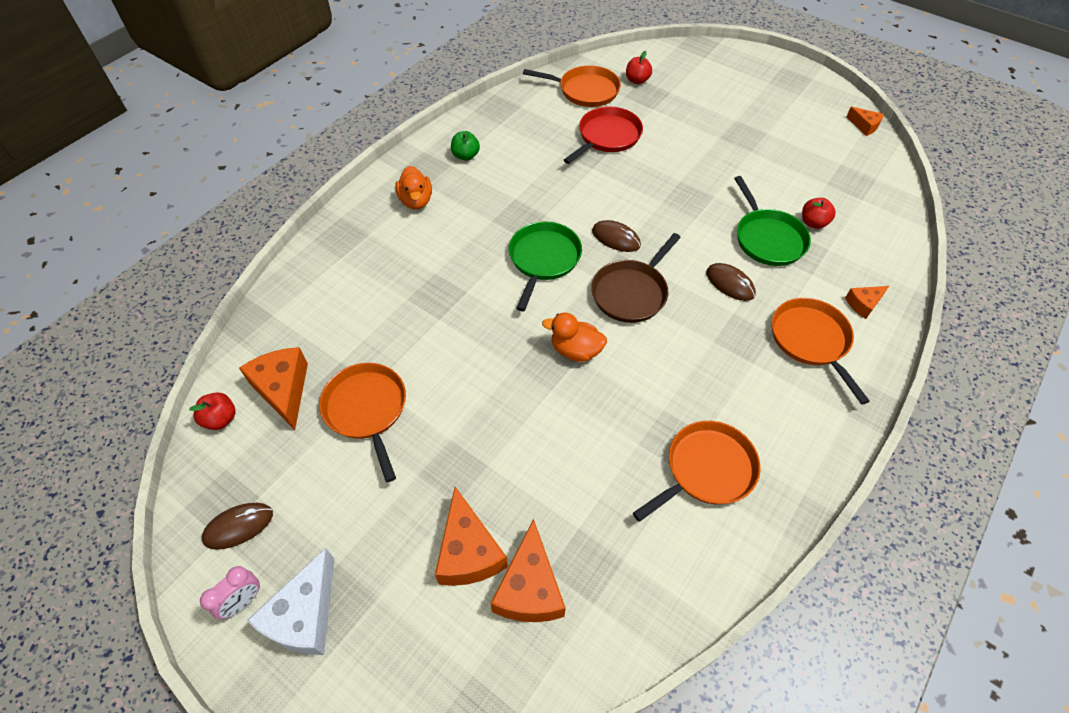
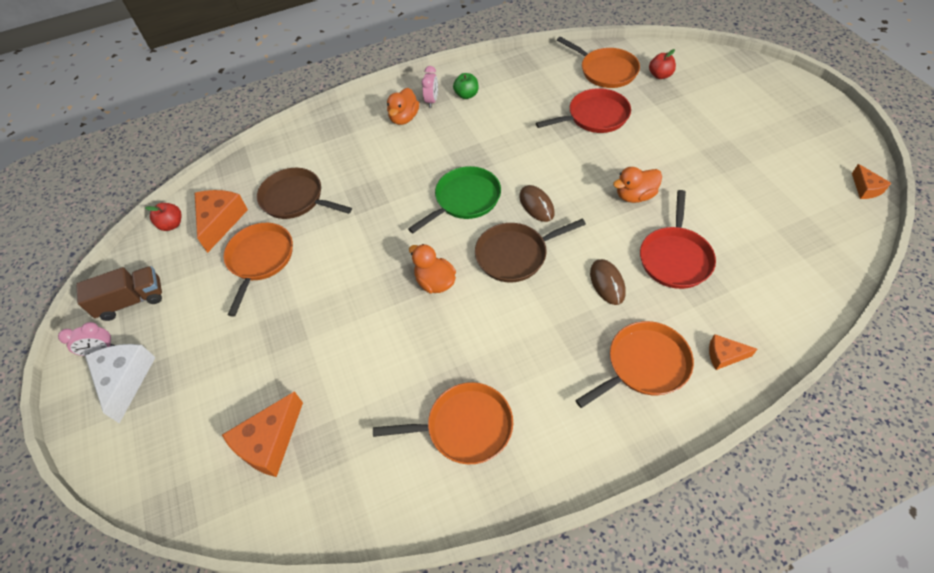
camera: 35 degrees right, 0 degrees up
brown mouse [202,503,273,550] -> brown truck [76,266,162,321]
white cheese [247,548,334,655] -> white cheese turned 120 degrees clockwise [85,344,156,423]
orange cheese [435,487,508,586] -> none
green pan [734,176,811,266] -> red pan [640,190,716,289]
orange pan [772,298,870,405] -> orange pan turned 45 degrees clockwise [575,321,694,408]
red apple [802,198,836,229] -> none
none -> brown pan [257,168,352,219]
none -> pink clock [422,66,438,108]
none -> orange duck [613,167,662,203]

